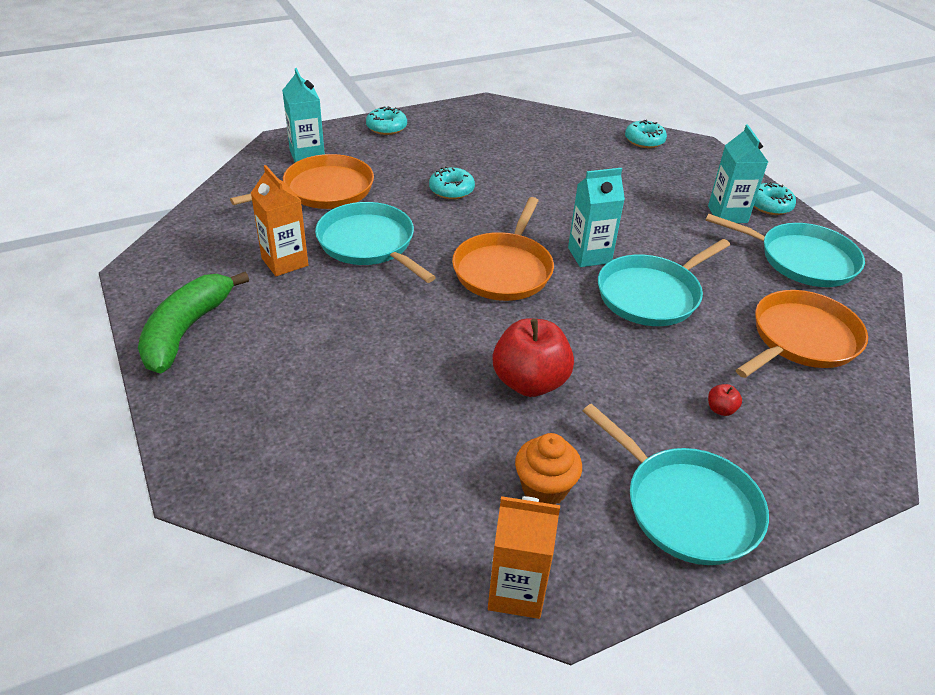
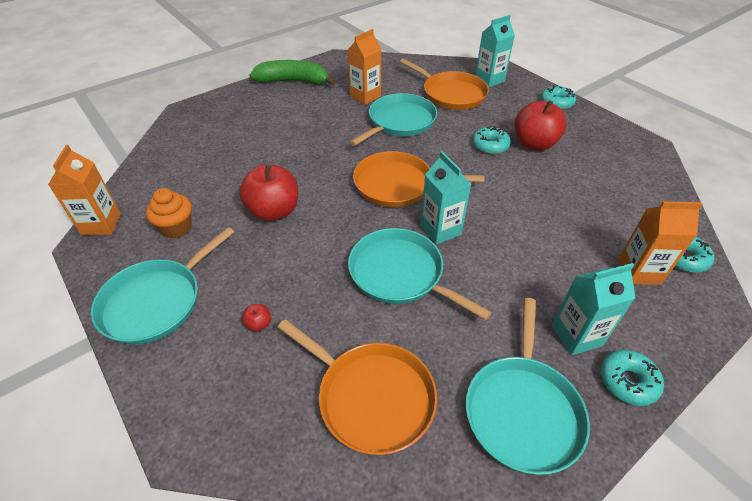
camera: 80 degrees right, 5 degrees up
none -> red apple [514,100,567,151]
none -> orange carton [618,201,703,285]

